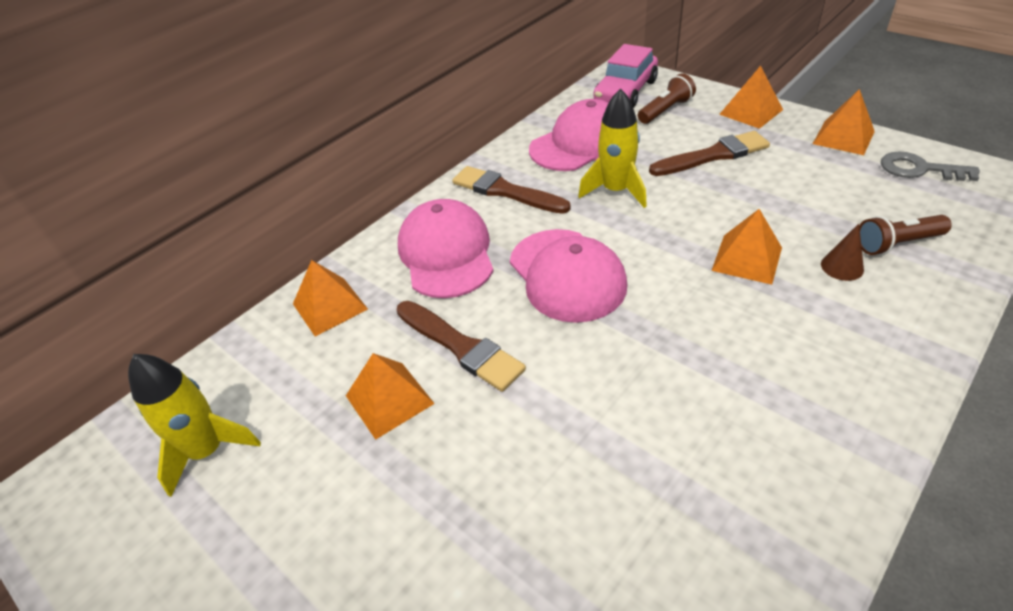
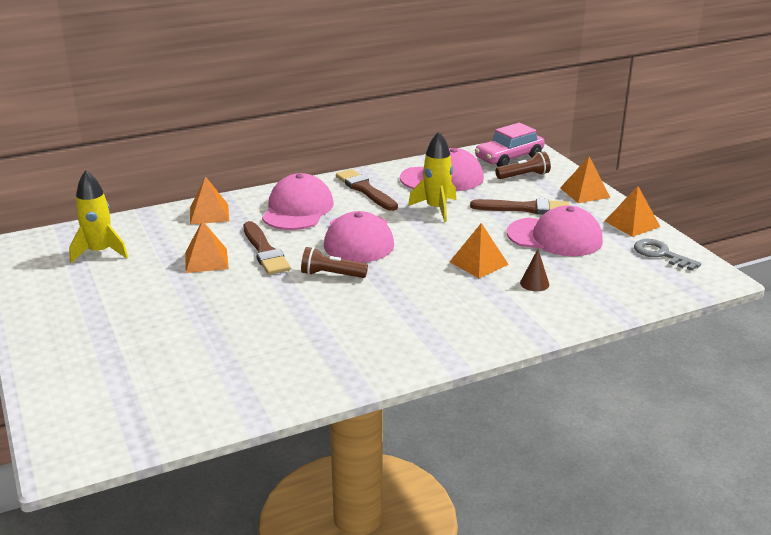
camera: 20 degrees right, 15 degrees down
brown flashlight [859,215,952,255] -> brown flashlight moved to [301,247,368,278]
none -> pink cap [507,206,603,256]

